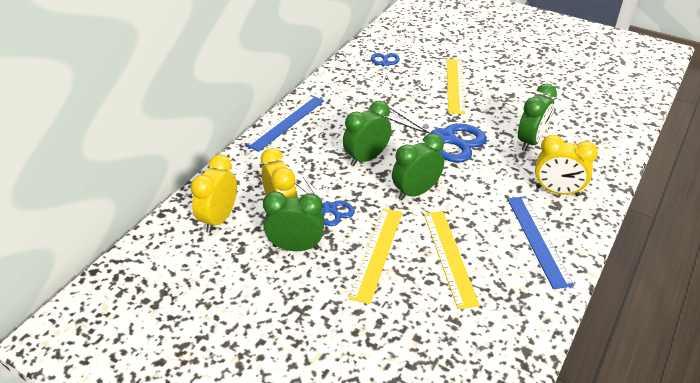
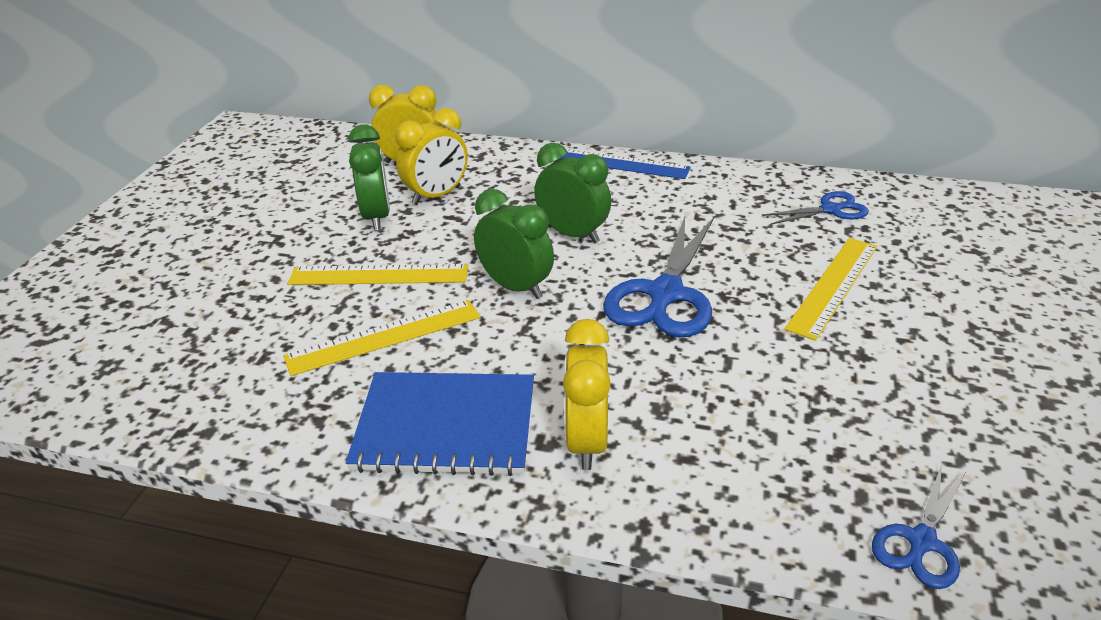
camera: 75 degrees right, 5 degrees down
blue scissors [295,177,355,226] -> blue scissors moved to [872,464,966,589]
yellow ruler [447,59,465,114] -> yellow ruler turned 45 degrees counterclockwise [784,238,877,341]
blue ruler [507,196,574,289] -> blue notebook [346,372,534,476]
green clock [518,83,557,151] -> none

